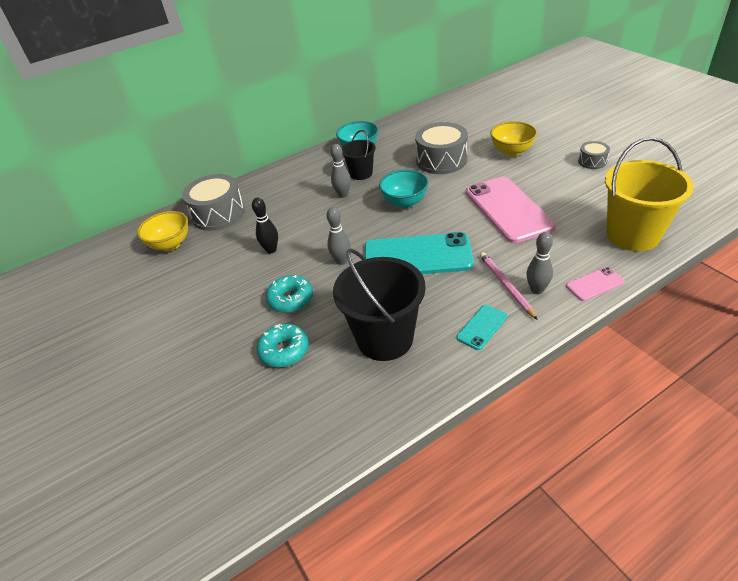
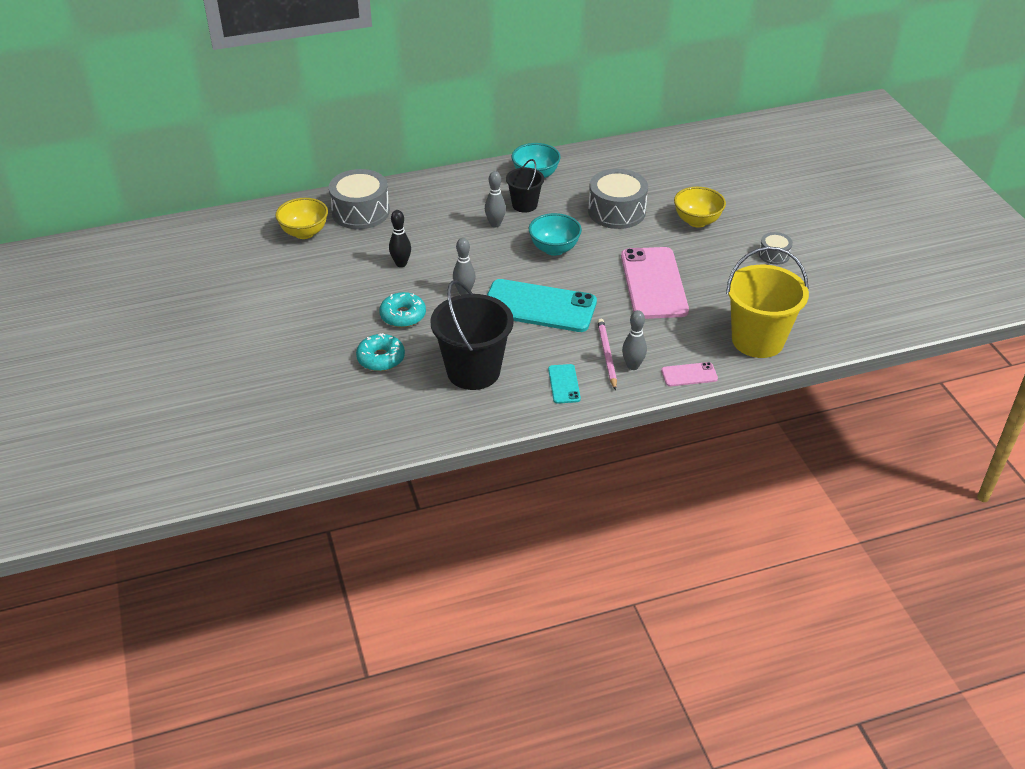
camera: 10 degrees right, 0 degrees up
turquoise phone [456,305,507,350] -> turquoise phone turned 60 degrees counterclockwise [548,364,581,404]

